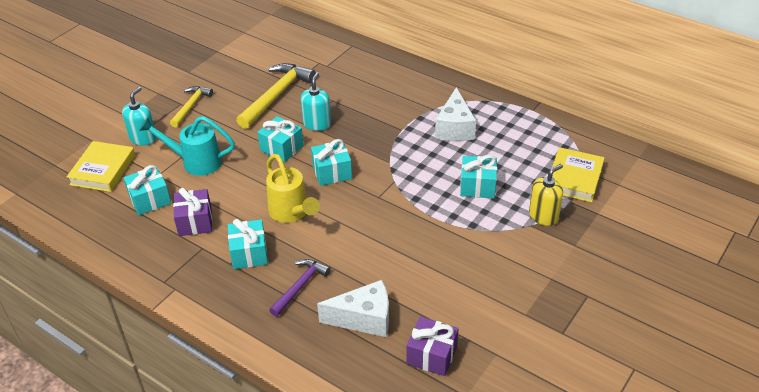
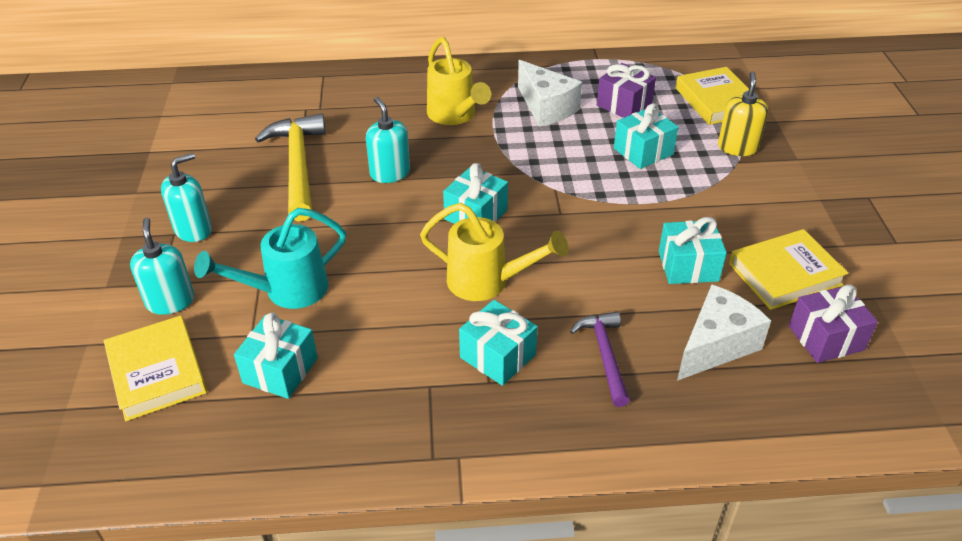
camera: 40 degrees left, 0 degrees up
yellow hammer [170,86,213,128] -> turquoise soap dispenser [161,153,212,242]
purple gift [173,188,212,236] -> purple gift moved to [597,63,656,118]
turquoise gift [257,116,304,162] -> turquoise gift moved to [659,217,727,284]
none -> yellow watering can [427,37,491,125]
none -> yellow book [729,229,848,310]

